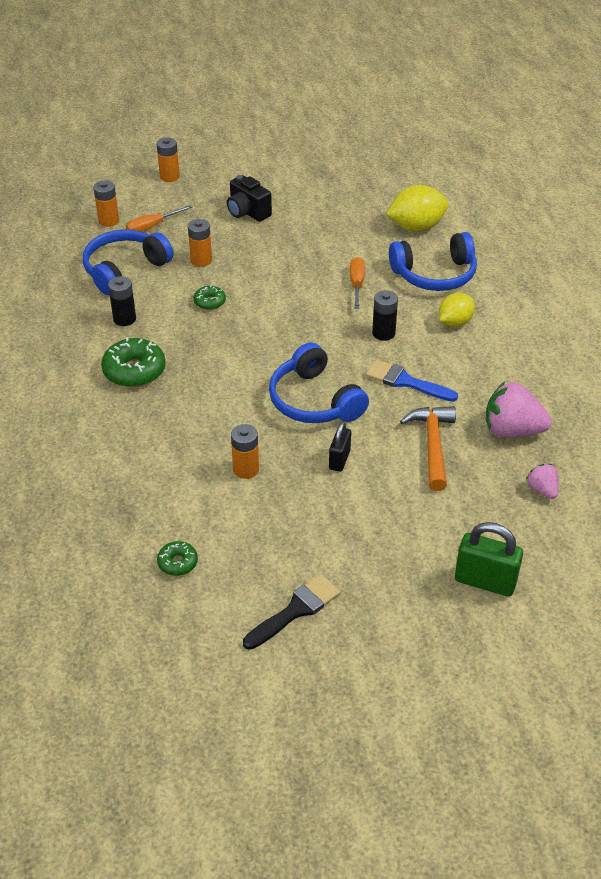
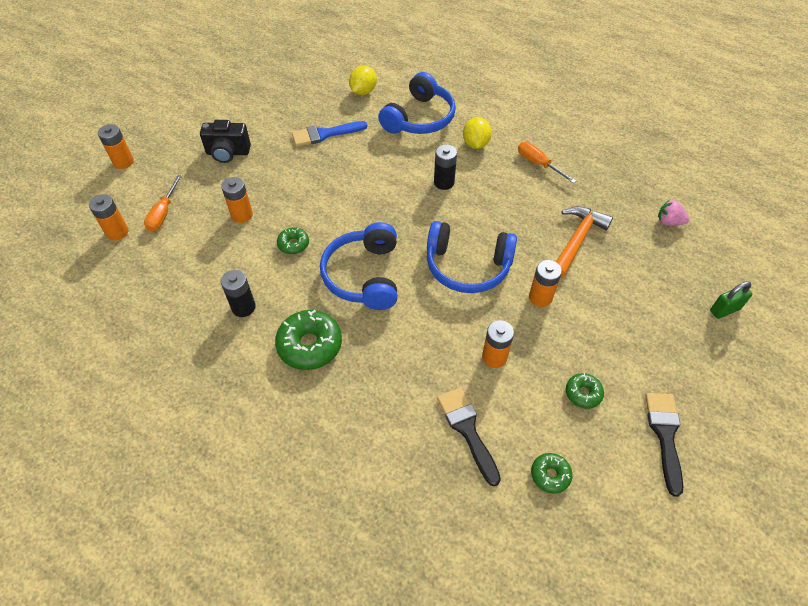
camera: 45 degrees left, 10 degrees up
blue headphones [83,229,173,295] -> blue headphones moved to [320,222,397,310]
black padlock [329,421,351,472] -> orange battery [529,260,562,307]
orange screwdriver [350,257,365,309] -> orange screwdriver moved to [518,142,576,183]
blue brush [366,360,458,402] -> blue brush moved to [292,121,368,147]
yellow lemon [386,185,448,232] -> yellow lemon [349,66,377,95], size x0.66
orange hammer [400,406,456,491] -> orange hammer turned 75 degrees clockwise [556,206,613,278]
green padlock [455,522,523,597] -> green padlock [710,281,752,319], size x0.62
pink strawberry [486,382,552,437] -> none
none -> black brush [437,387,501,486]
none -> green donut [566,373,604,409]

